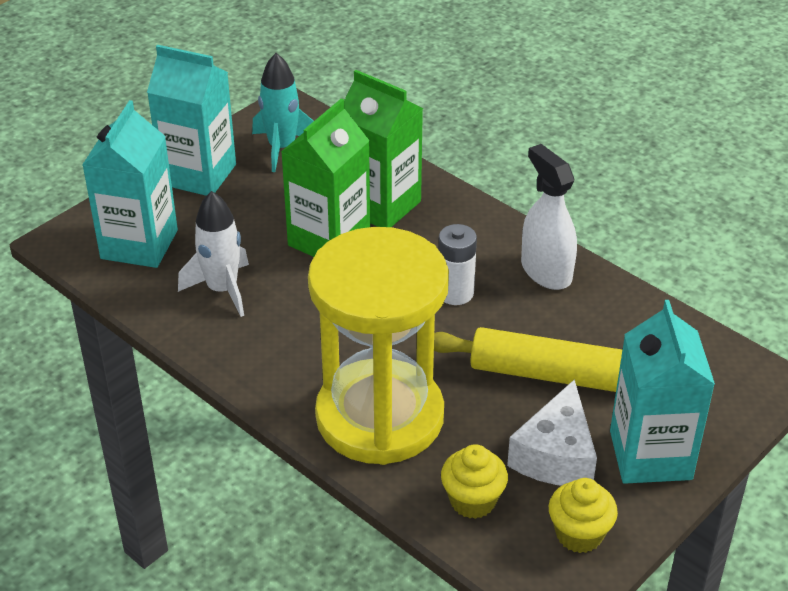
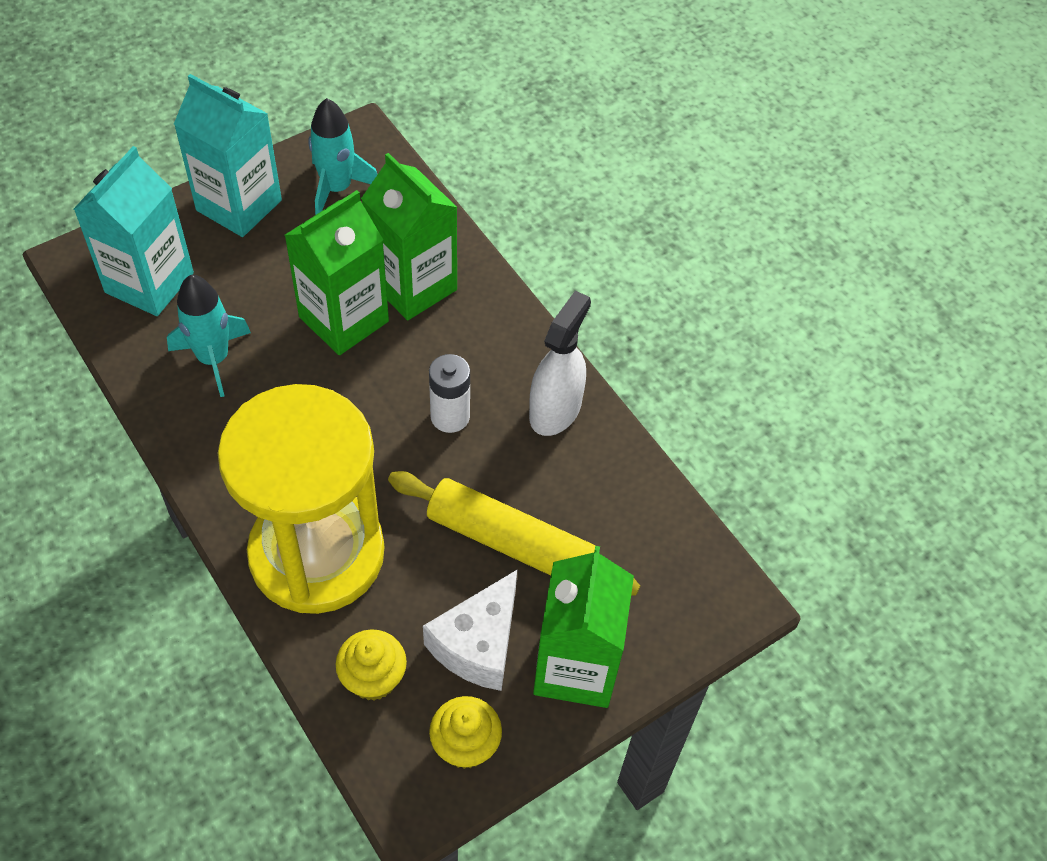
camera: 10 degrees right, 15 degrees up
white rocket [178,191,249,317] -> turquoise rocket [167,275,251,397]
white spray bottle [521,144,577,290] -> white spray bottle turned 45 degrees clockwise [529,291,591,436]
turquoise carton [610,300,715,484] -> green carton [533,546,634,708]

